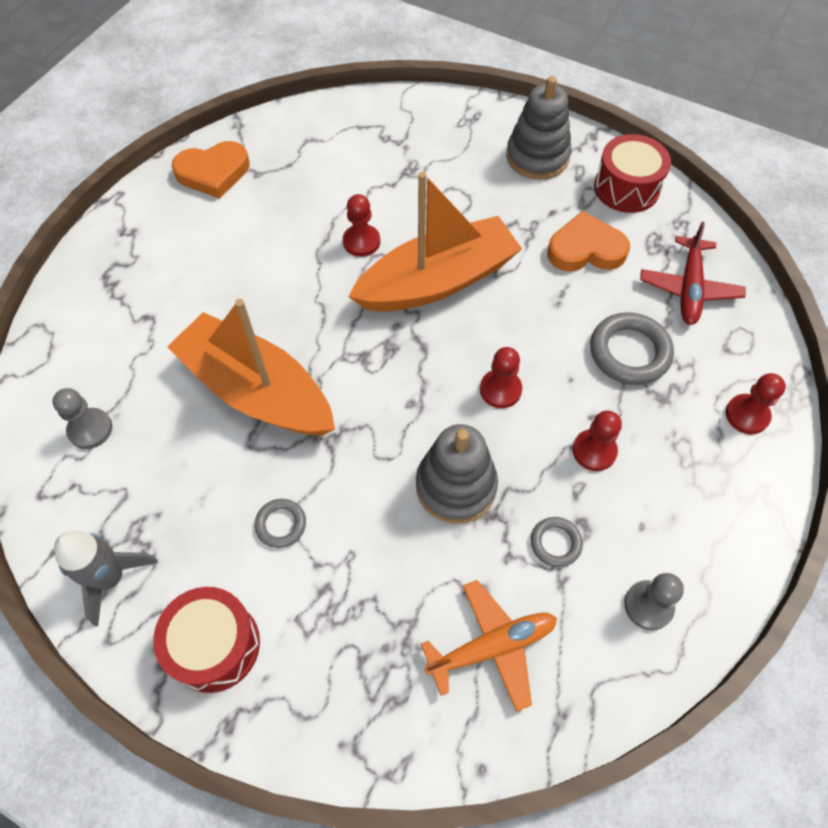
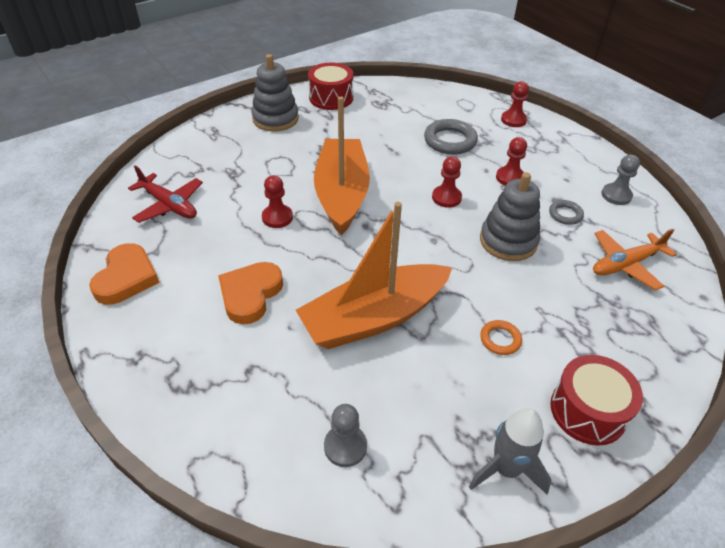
camera: 65 degrees left, 15 degrees down
grey ring [255,499,306,548] -> orange ring [480,320,522,355]
orange plane [421,580,557,712] -> orange plane turned 120 degrees counterclockwise [593,229,677,290]
orange heart [547,211,630,272] -> orange heart moved to [218,262,283,325]
red plane [640,222,746,325] -> red plane moved to [128,165,203,223]

